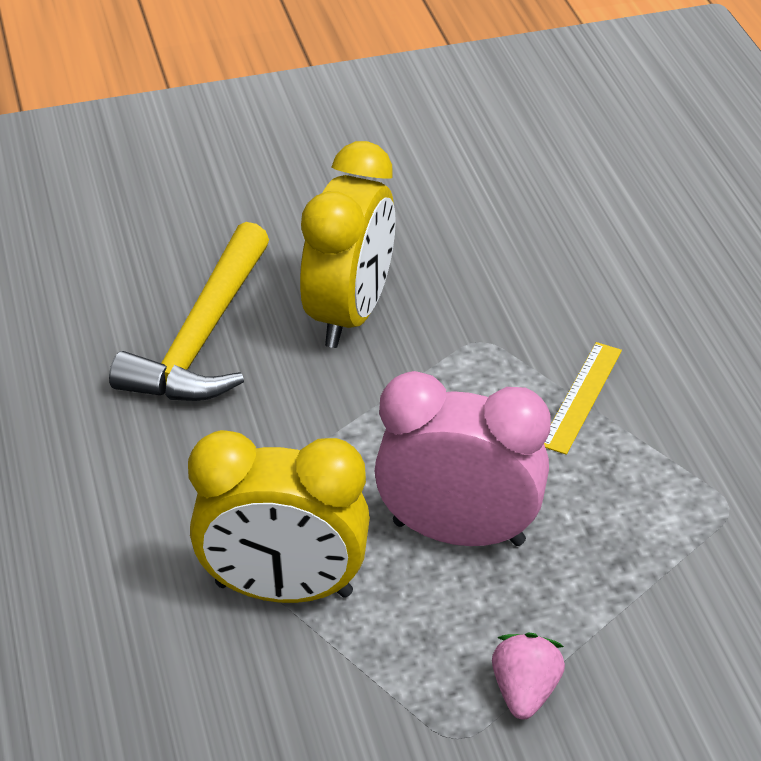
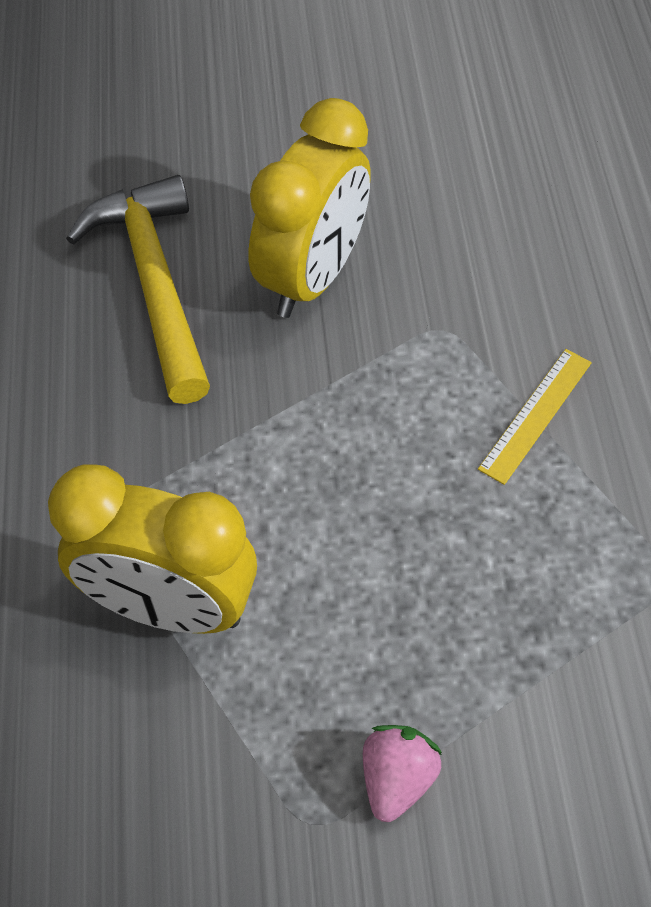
camera: 10 degrees right, 15 degrees up
yellow hammer [109,222,269,401] -> yellow hammer turned 135 degrees clockwise [66,175,210,404]
pink clock [375,371,551,546] -> none

